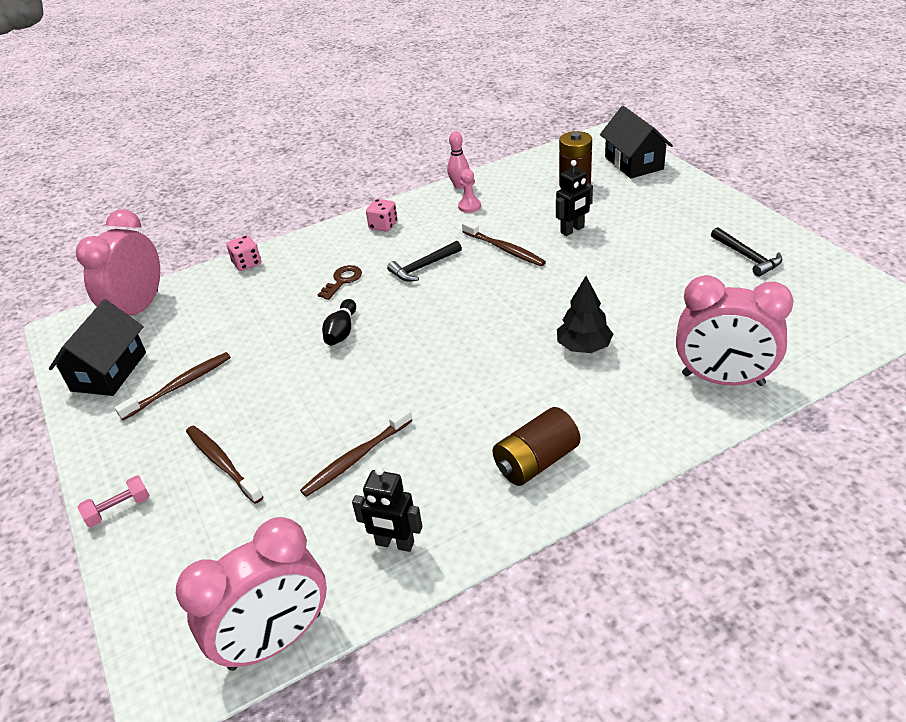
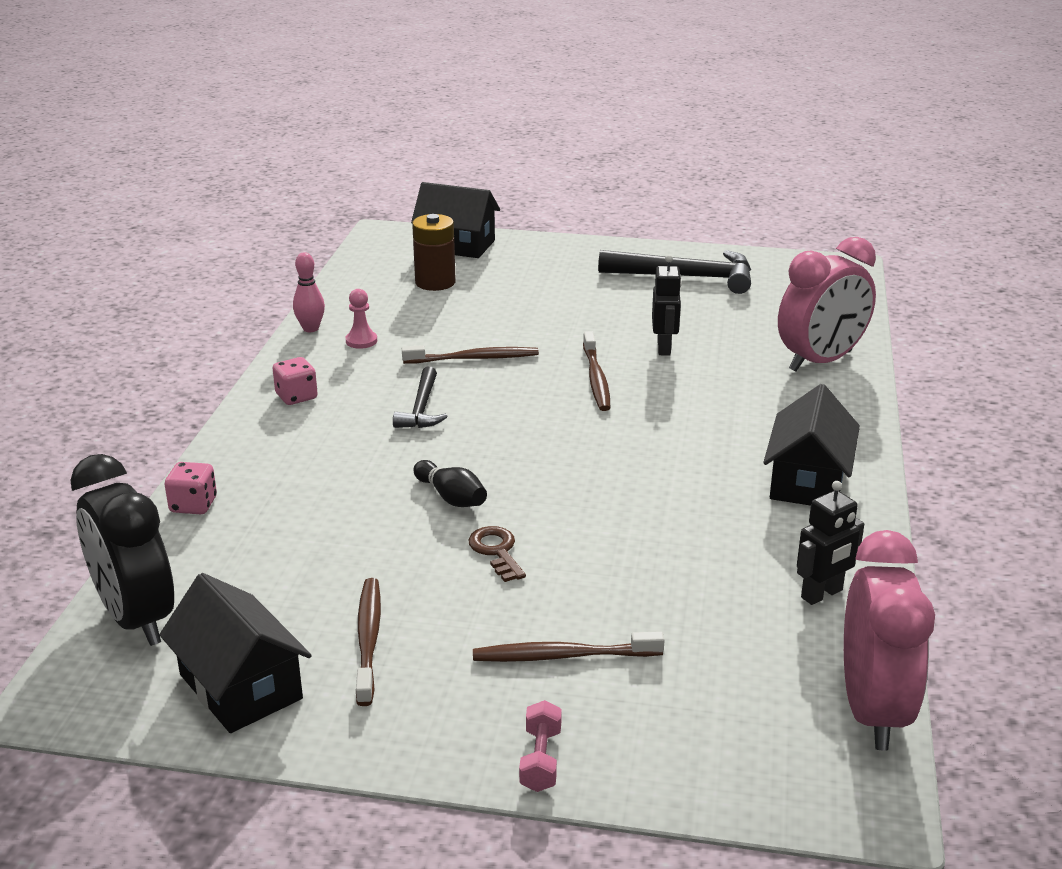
camera: 55 degrees left, 10 degrees down
pink clock [76,209,160,316] -> black clock [71,454,174,646]
brown toothbrush [300,407,413,497] -> brown toothbrush moved to [583,331,611,411]
brown key [317,265,362,300] -> brown key moved to [468,526,526,582]
brown battery [493,407,580,486] -> black house [763,384,860,506]
black robot [556,160,593,236] -> black robot moved to [652,255,682,356]
black tree [557,276,613,353] -> none
black hammer [711,227,782,277] -> black hammer [598,250,751,294], size x1.73

